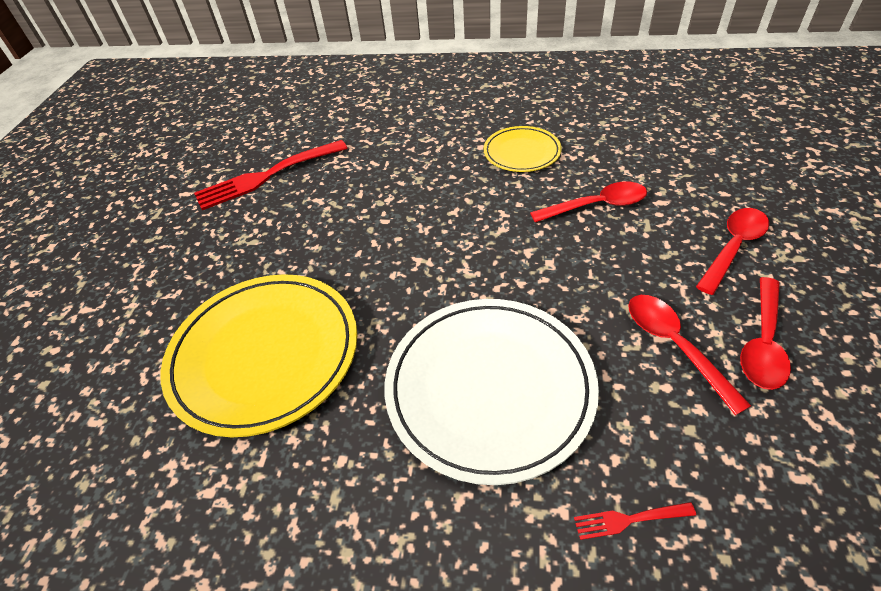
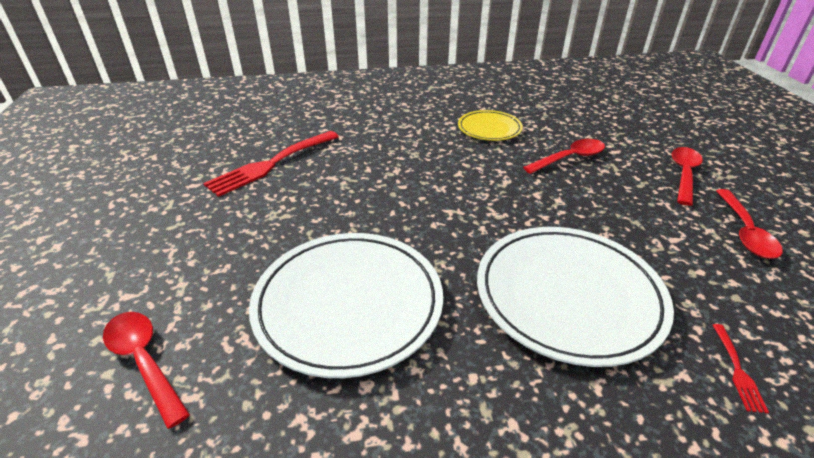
camera: 20 degrees left, 10 degrees down
yellow plate [161,274,357,437] -> white plate [249,233,443,378]
red fork [574,502,696,540] -> red fork turned 60 degrees counterclockwise [713,324,769,413]
red spoon [628,295,751,415] -> red spoon moved to [103,312,190,429]

